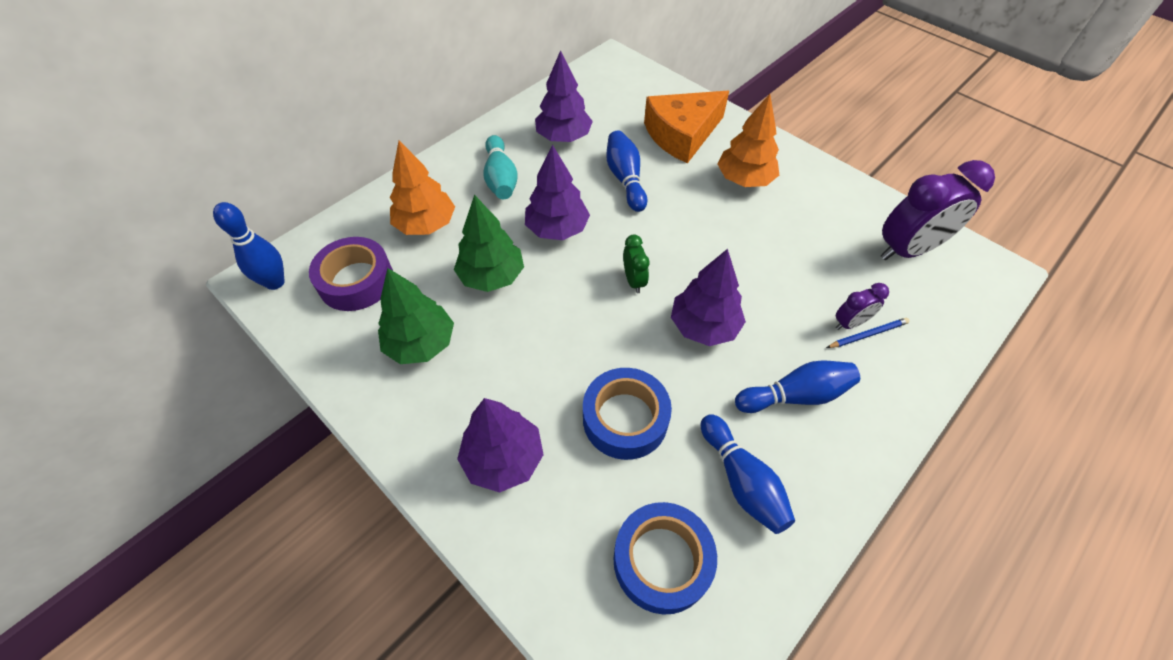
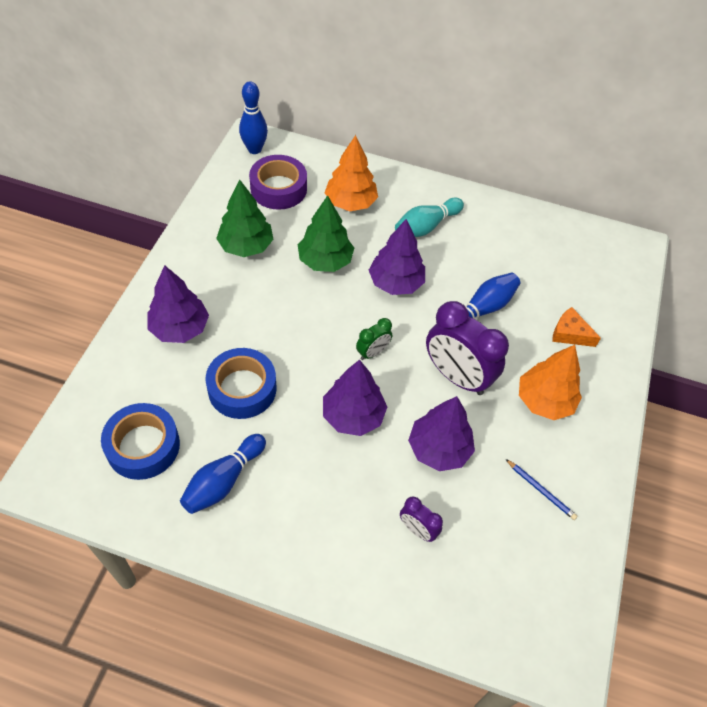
camera: 60 degrees right, 0 degrees up
purple tree [535,50,593,142] -> purple tree moved to [408,396,475,471]
orange cheese [644,91,729,164] -> orange cheese [552,307,601,347], size x0.51
blue bowling pin [735,360,860,413] -> none
blue pencil [826,318,910,348] -> blue pencil moved to [506,459,578,520]
purple clock [881,160,995,260] -> purple clock moved to [426,301,509,395]

